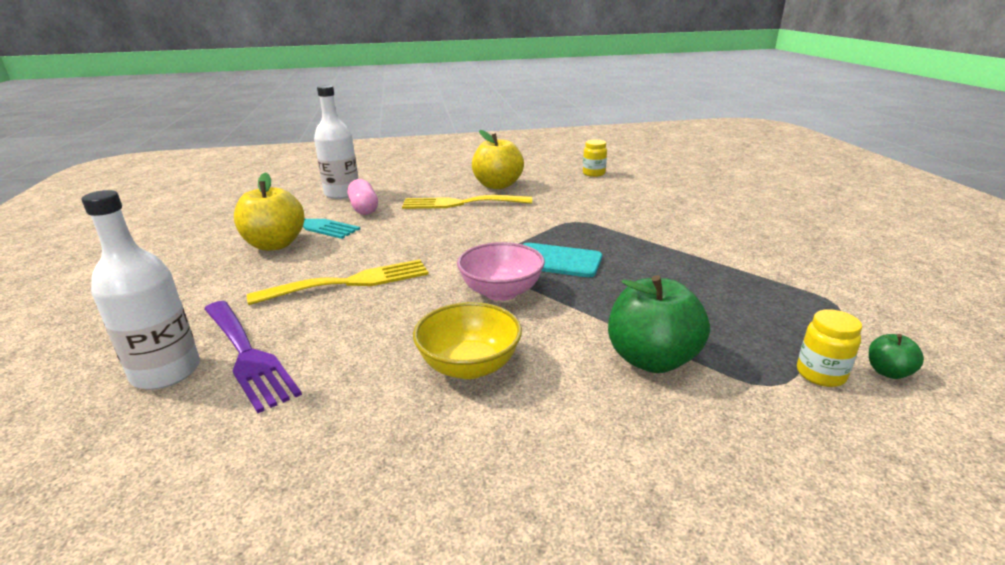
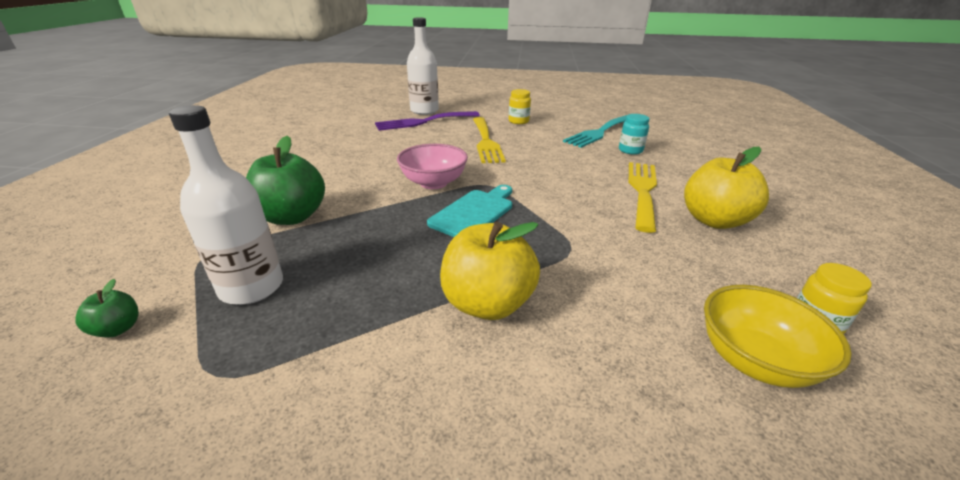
camera: 105 degrees right, 5 degrees up
yellow apple [234,173,304,251] -> yellow apple moved to [440,222,540,320]
white bottle [314,85,358,199] -> white bottle moved to [169,105,283,305]
pink capsule [347,179,378,215] -> turquoise jar [619,114,650,155]
yellow bowl [413,302,522,379] -> yellow bowl moved to [704,285,852,388]
yellow jar [797,309,862,387] -> yellow jar moved to [509,89,531,124]

